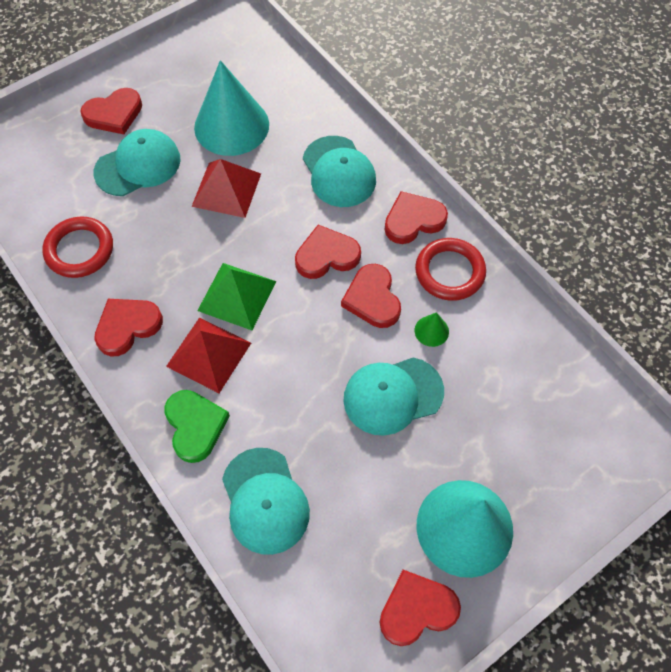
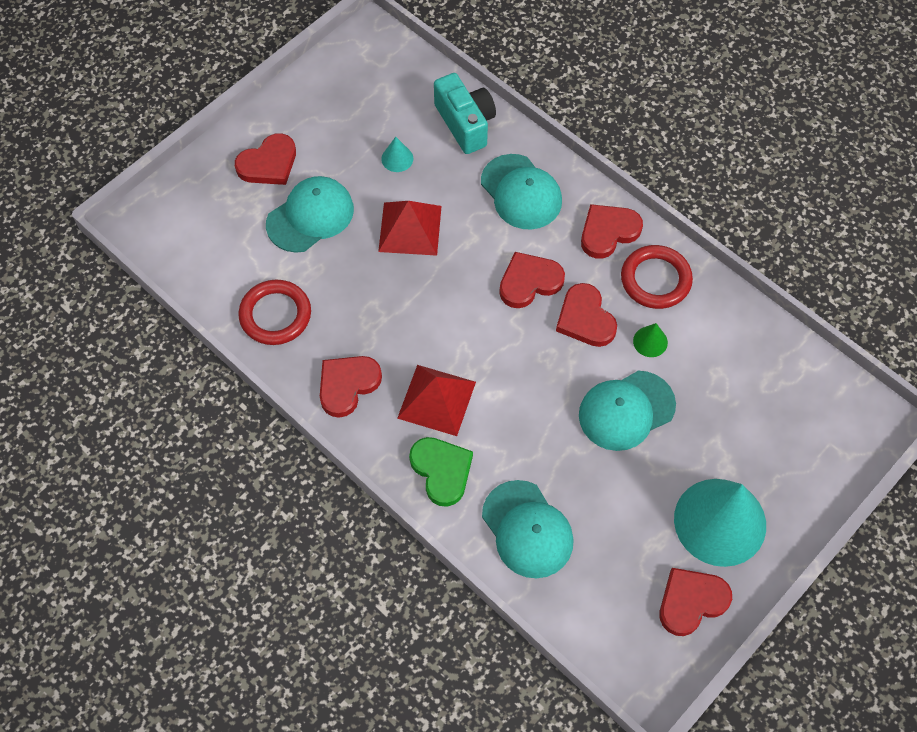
camera: 10 degrees left, 0 degrees up
turquoise cone [194,60,269,156] -> turquoise cone [381,137,413,172], size x0.40
green pyramid [197,263,276,330] -> none
none -> turquoise camera [434,73,496,154]

